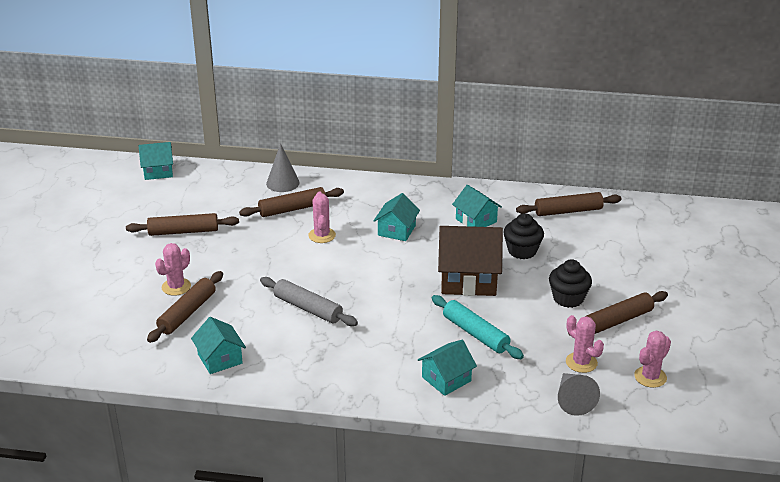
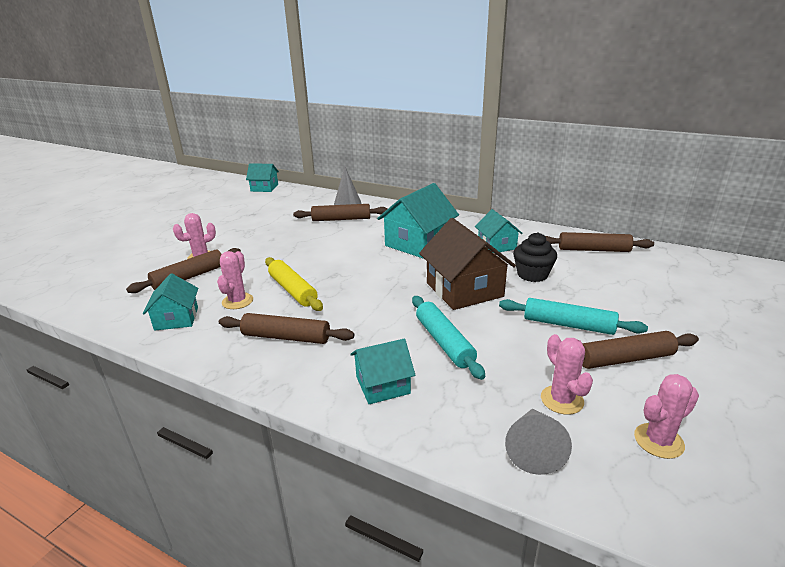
camera: 20 degrees right, 5 degrees down
brown rolling pin [126,213,239,236] -> brown rolling pin moved to [219,313,354,344]
grey rolling pin [260,277,358,326] -> yellow rolling pin [265,257,323,311]
pink cactus [308,191,336,243] -> pink cactus moved to [217,251,253,309]
turquoise house [374,193,420,241] -> turquoise house [377,183,459,259], size x1.70
brown house [438,226,503,296] -> brown house turned 45 degrees clockwise [419,218,516,310]
black cupcake [549,259,592,308] -> turquoise rolling pin [499,298,648,335]

